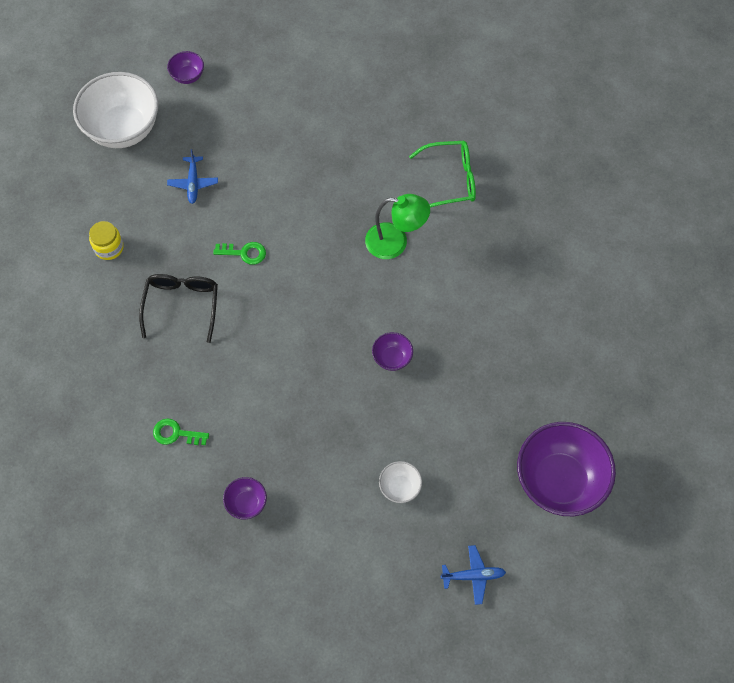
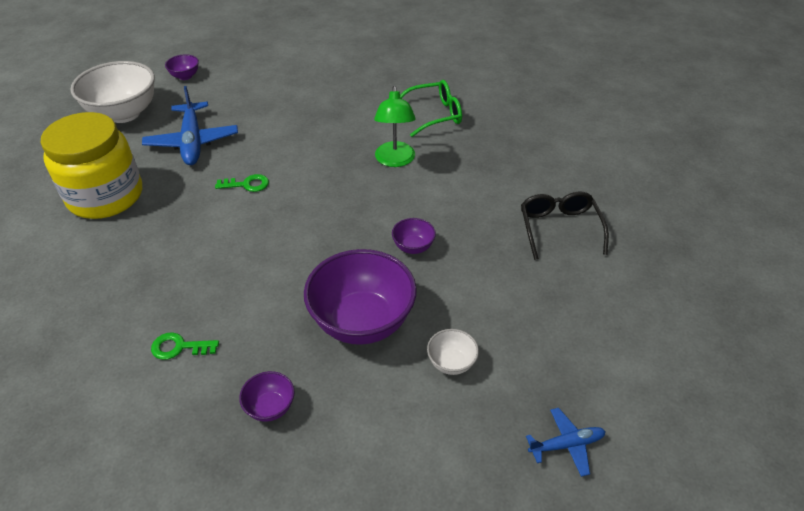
camera: 10 degrees left, 20 degrees down
yellow jar [89,221,124,260] -> yellow jar [41,112,142,219], size x2.43
black glasses [139,274,218,343] -> black glasses moved to [521,191,609,260]
blue plane [167,149,218,204] -> blue plane [142,86,238,165], size x1.89
green lamp [365,194,430,259] -> green lamp turned 90 degrees clockwise [374,86,416,167]
purple bowl [517,422,616,516] -> purple bowl moved to [304,249,417,345]

